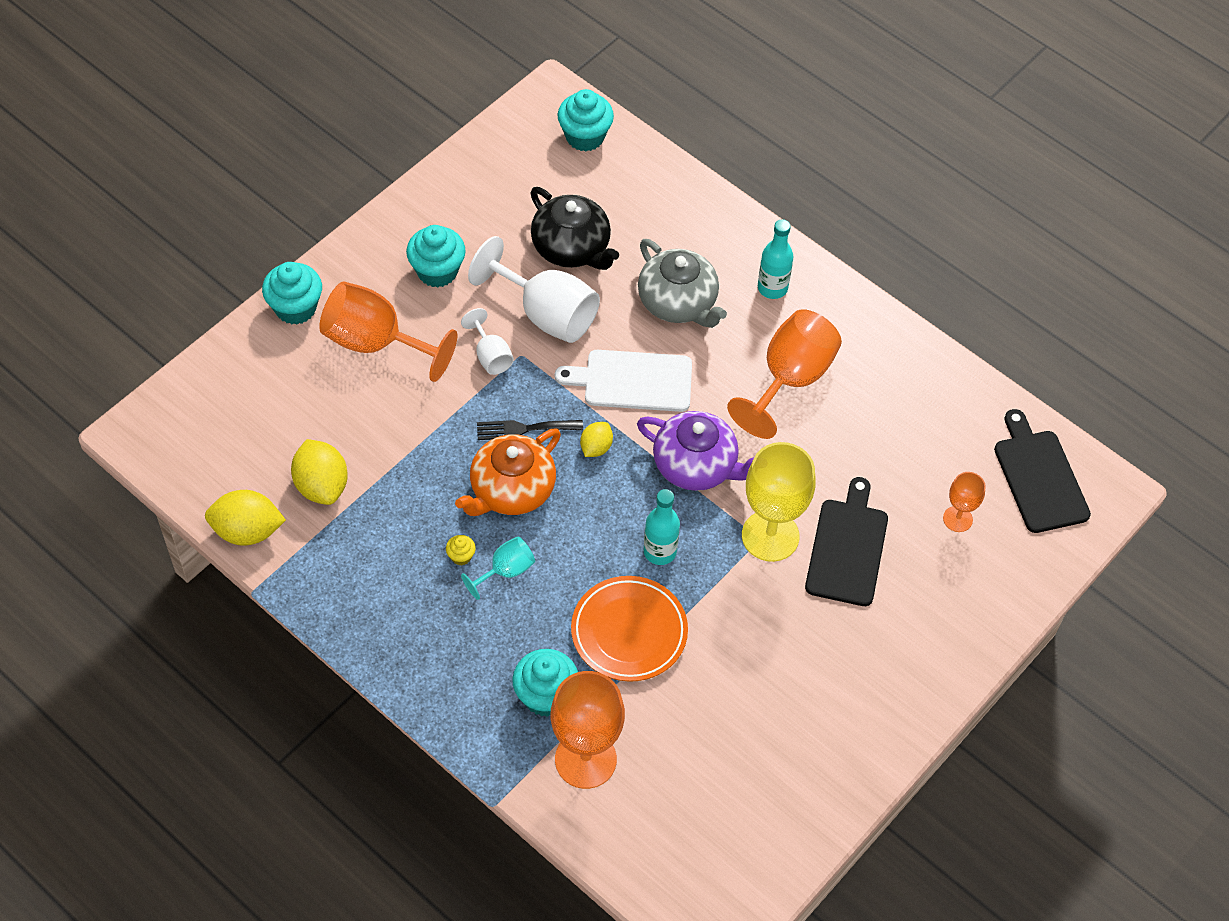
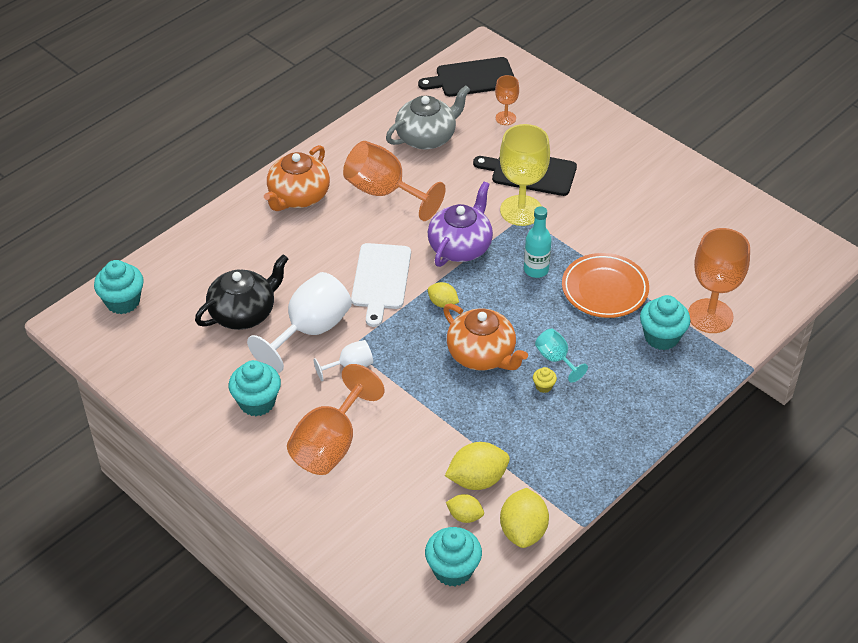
camera: 85 degrees left, 10 degrees down
turquoise cupcake [262,262,322,325] -> turquoise cupcake moved to [425,527,482,586]
black fork [477,420,583,440] -> none
grey teapot [638,239,727,328] -> grey teapot moved to [386,85,470,149]
turquoise bottle [758,219,794,299] -> orange teapot [264,145,330,211]
none -> yellow lemon [446,494,484,523]

